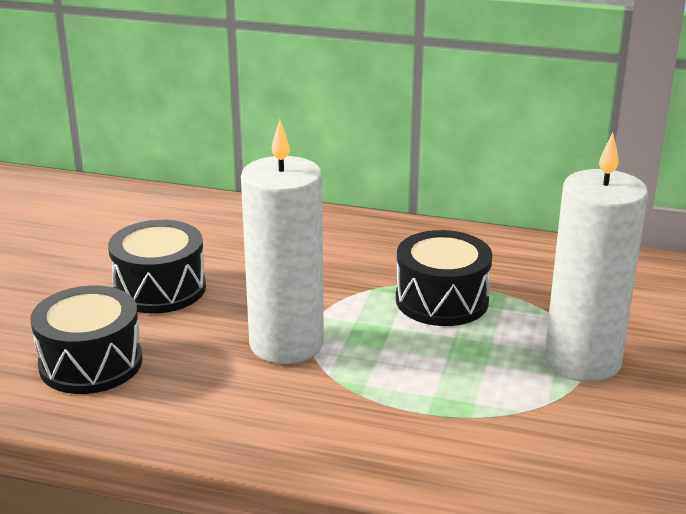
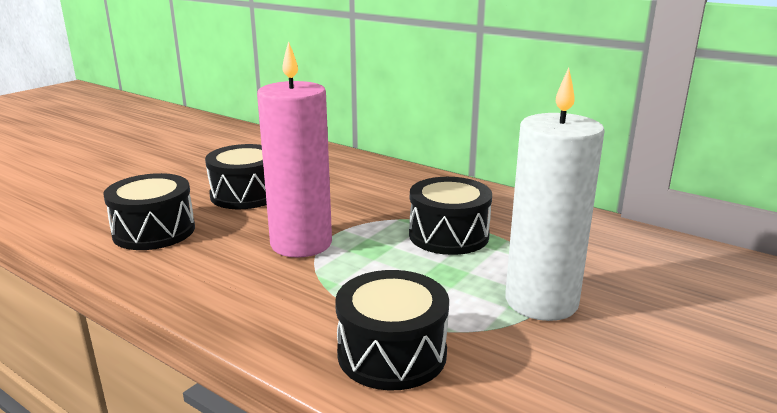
camera: 20 degrees right, 5 degrees down
white candle [241,120,324,364] -> pink candle [257,41,332,258]
none -> black drum [335,270,449,390]

